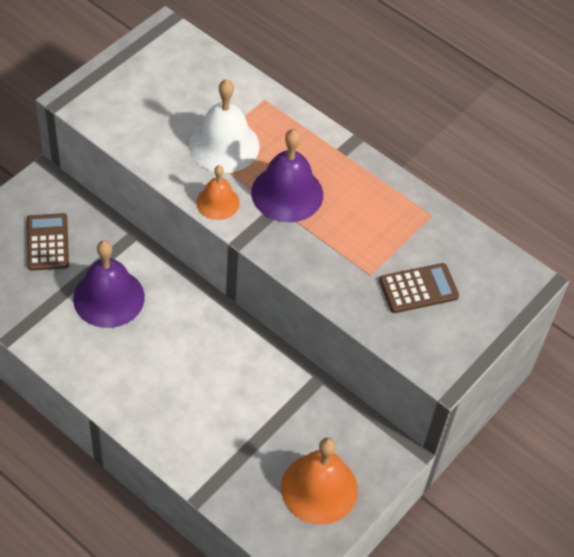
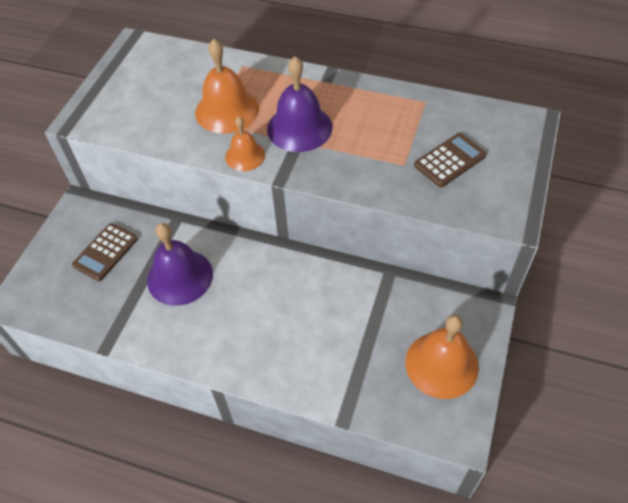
camera: 15 degrees left, 0 degrees up
brown calculator [27,213,69,271] -> brown calculator turned 120 degrees counterclockwise [72,223,138,281]
white bell [189,79,260,173] -> orange bell [195,39,259,134]

